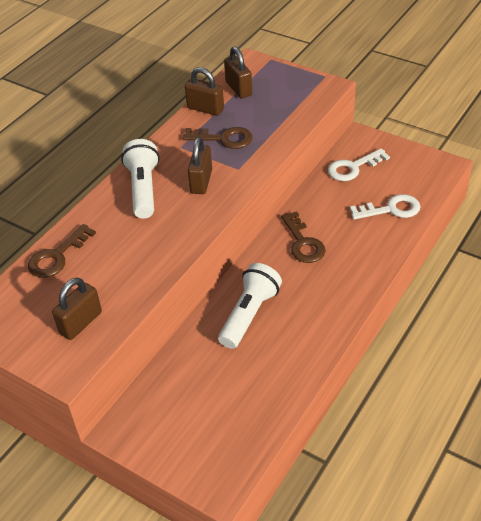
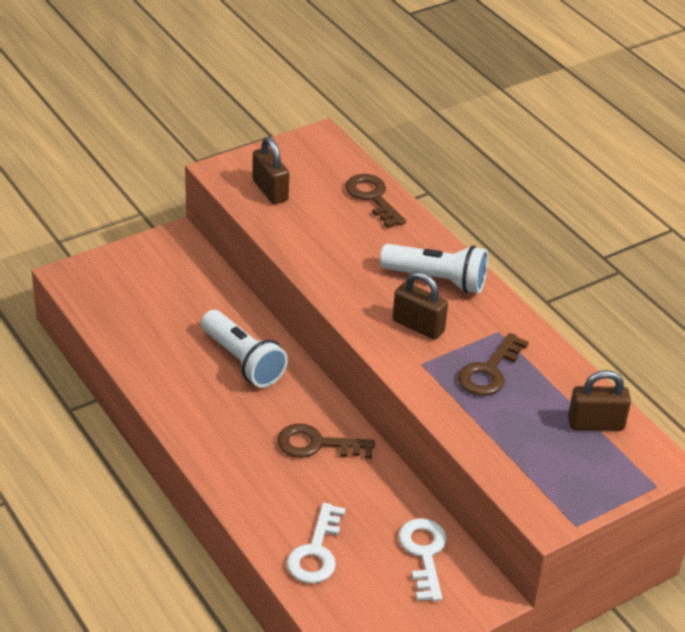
camera: 110 degrees right, 5 degrees down
brown padlock [185,67,224,116] -> none

